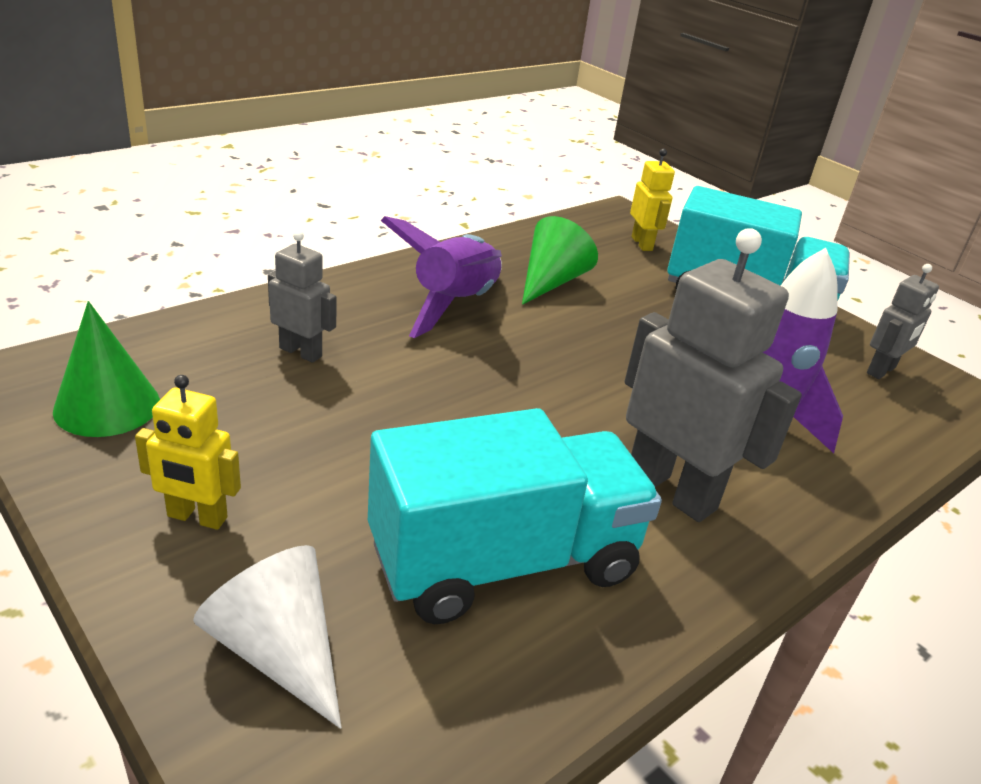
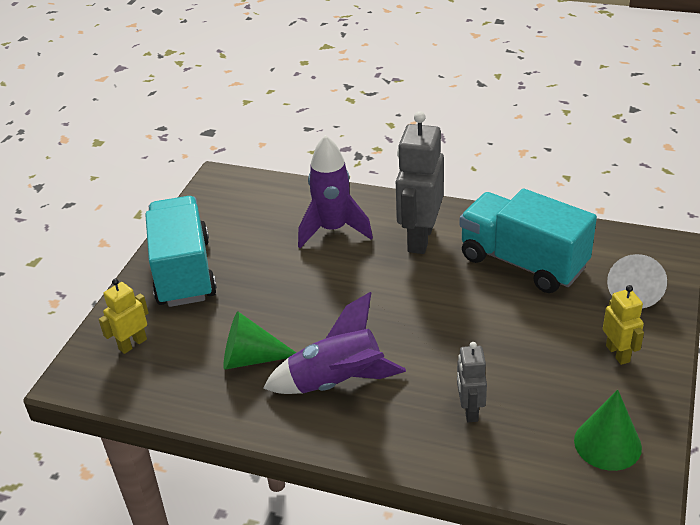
camera: 115 degrees left, 5 degrees up
grey robot [867,264,939,379] -> none

